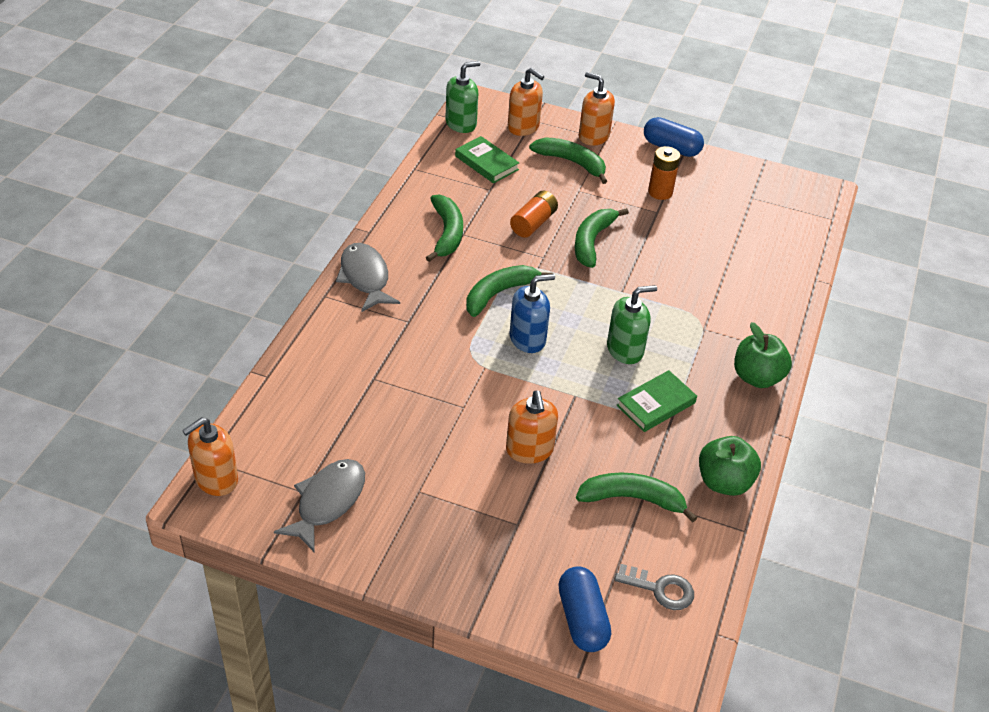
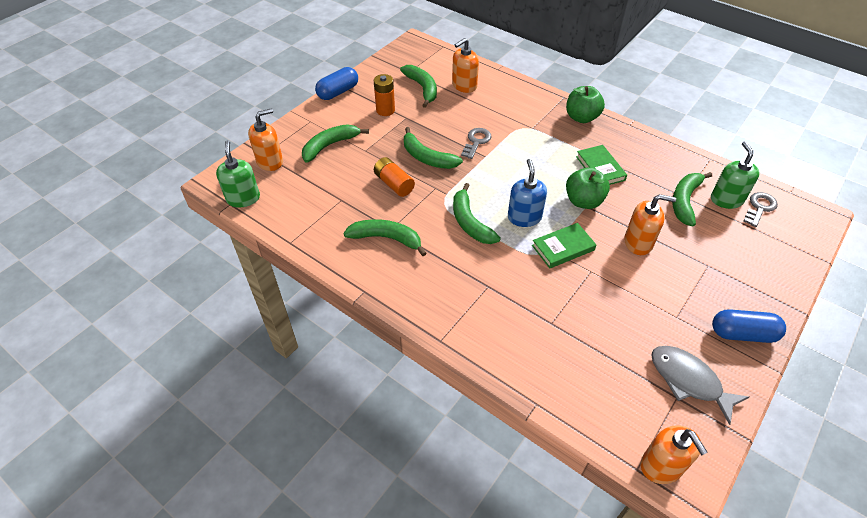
camera: 70 degrees left, 5 degrees up
grey fish [336,243,400,312] -> none
green book [455,136,519,183] -> green book moved to [532,223,597,269]
blue capsule [558,566,611,652] -> blue capsule moved to [712,309,786,343]
orange soap dispenser [579,72,615,146] -> orange soap dispenser moved to [452,38,479,93]
green soap dispenser [607,285,657,364] -> green soap dispenser moved to [711,141,760,209]
green apple [699,436,761,496] -> green apple moved to [566,167,610,209]
none -> green banana [400,65,437,108]
none -> grey key [461,128,491,159]

